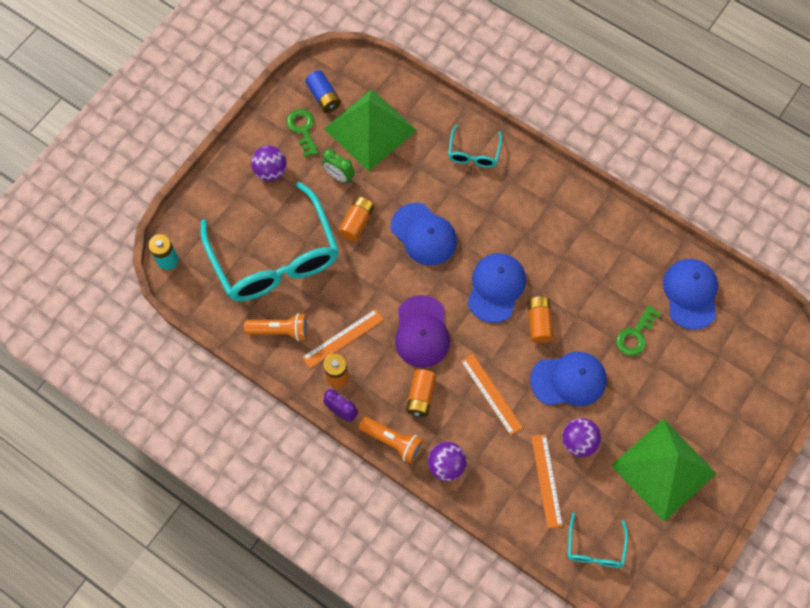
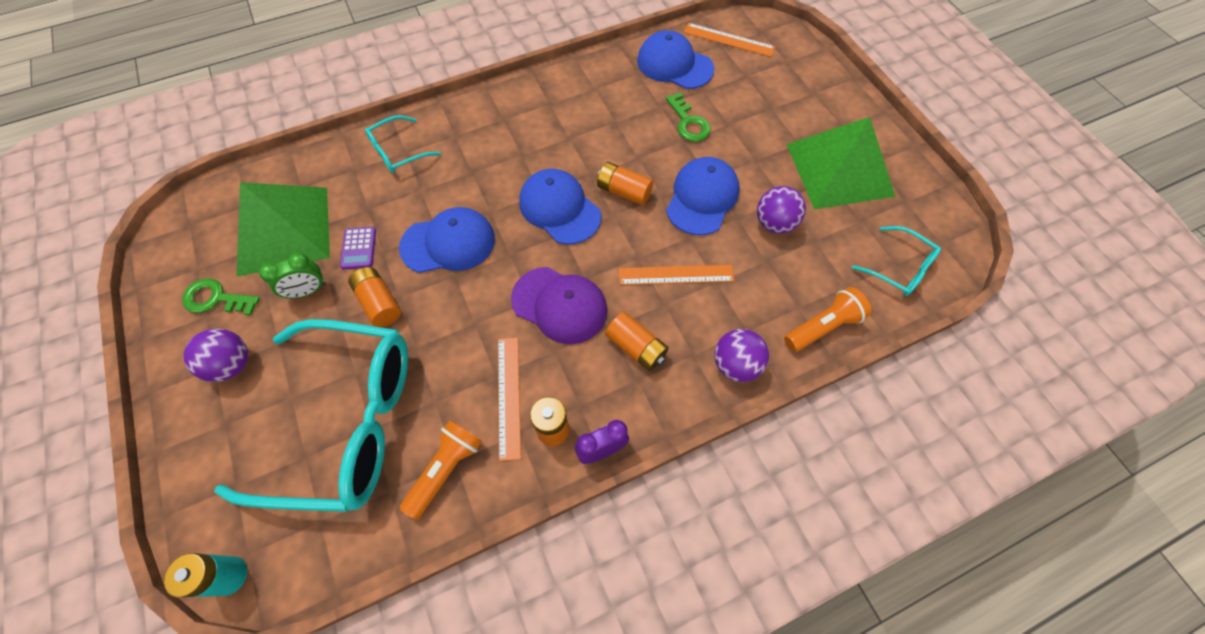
camera: 60 degrees left, 5 degrees down
blue battery [305,70,341,113] -> none
orange flashlight [359,417,424,464] -> orange flashlight moved to [784,287,872,352]
turquoise glasses [448,125,502,168] -> turquoise glasses turned 105 degrees clockwise [365,115,441,173]
orange ruler [531,434,563,528] -> orange ruler moved to [684,23,775,57]
none -> purple calculator [340,227,376,269]

